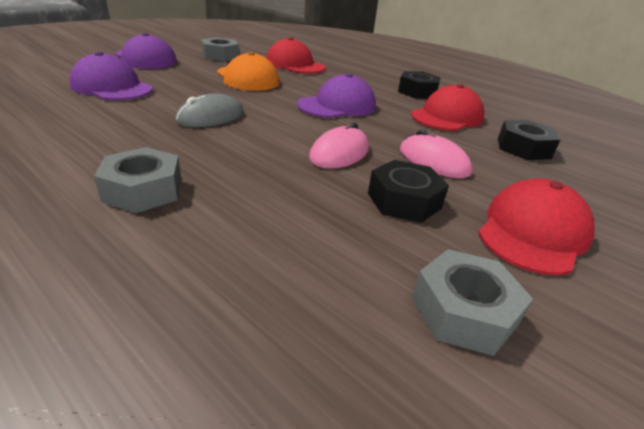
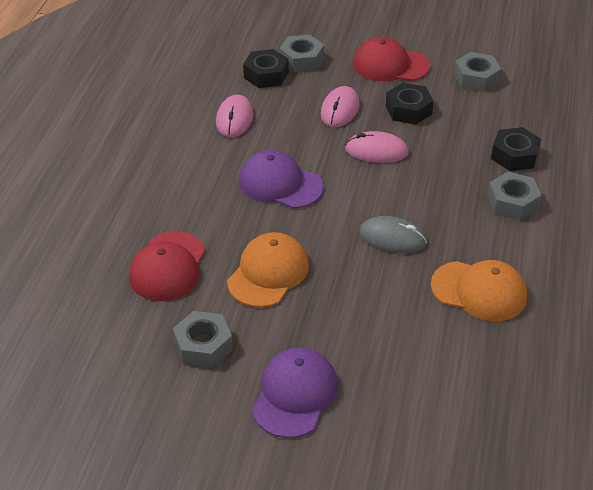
camera: 115 degrees left, 10 degrees up
purple cap [69,52,153,100] -> none
black nut [398,71,441,99] -> black nut moved to [491,127,541,171]
red cap [411,84,485,131] -> pink mouse [216,95,253,137]
none -> grey nut [279,35,324,72]
none -> orange cap [431,260,527,321]

